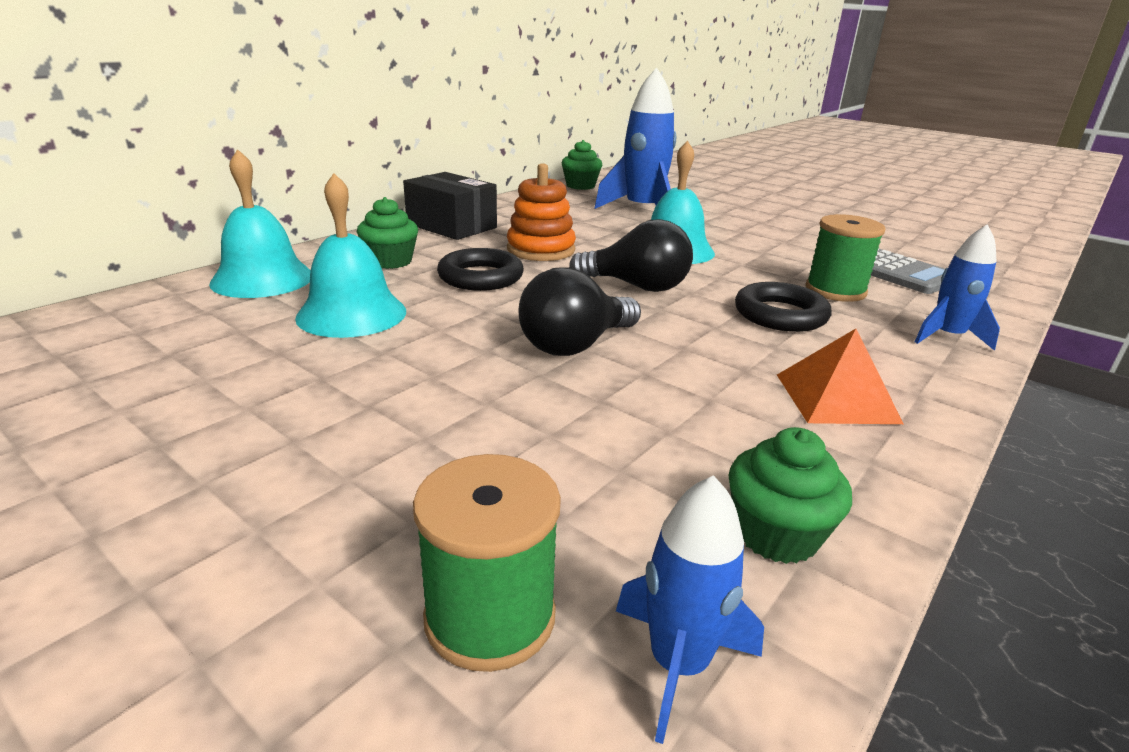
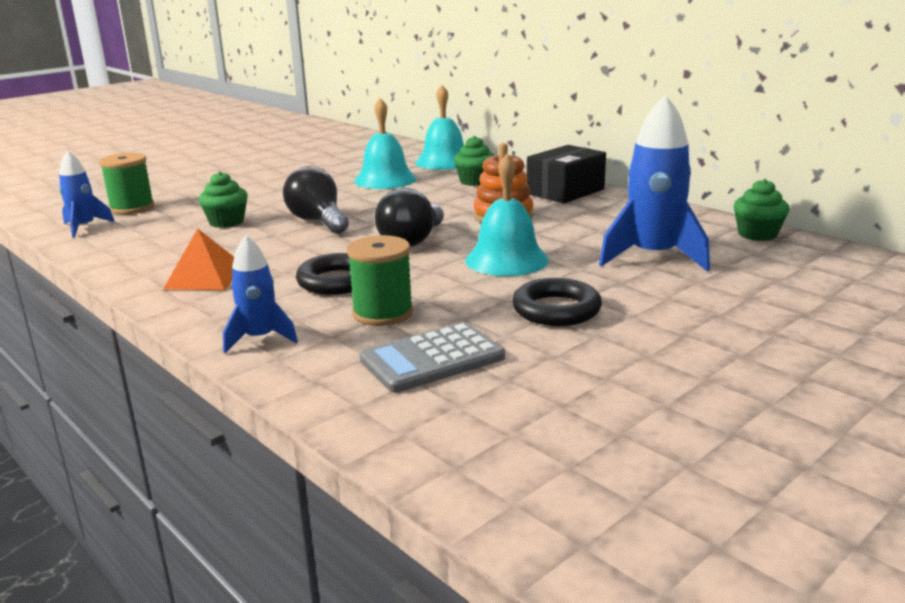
camera: 100 degrees right, 5 degrees down
black ring [437,248,524,291] -> black ring moved to [512,278,602,326]
green cupcake [728,427,852,564] -> green cupcake moved to [199,171,248,228]

